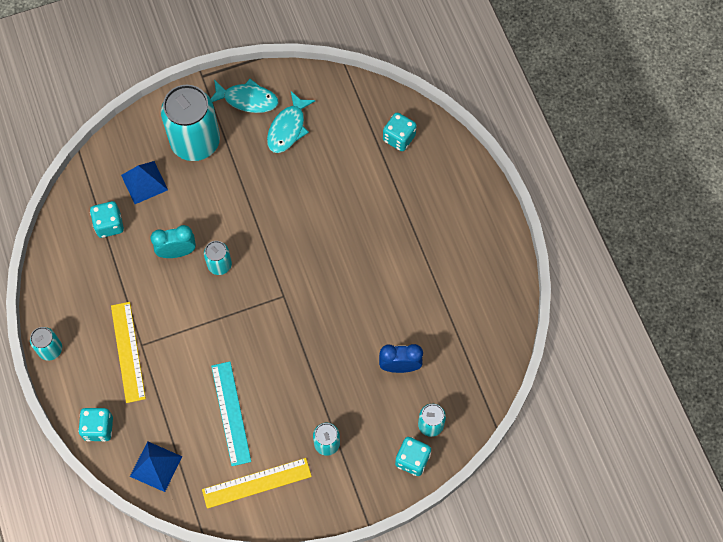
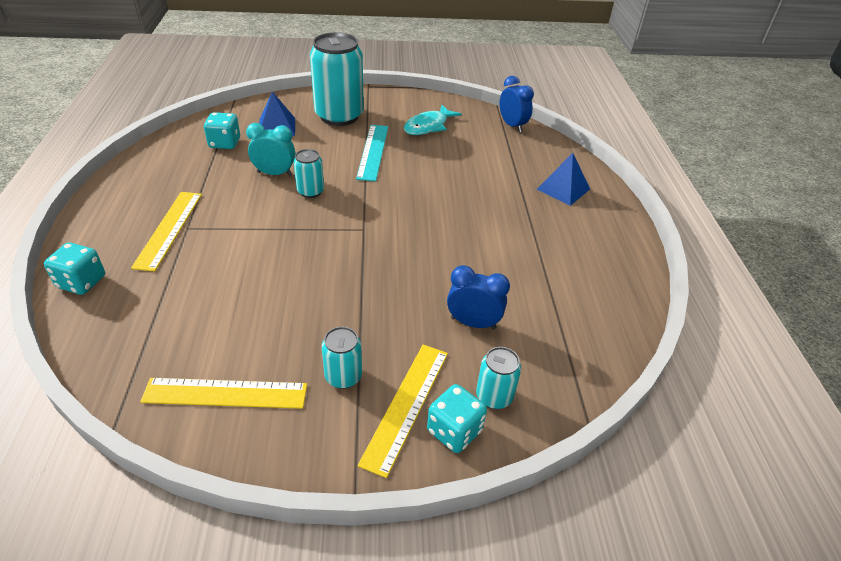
camera: 15 degrees right, 25 degrees down
turquoise can [30,327,62,360] -> none
blue pyramid [130,441,183,492] -> blue pyramid moved to [537,153,590,206]
turquoise fish [211,79,279,113] -> none
turquoise ruler [211,362,251,466] -> turquoise ruler moved to [356,125,388,181]
turquoise dice [383,113,417,151] -> none
none -> yellow ruler [358,345,448,478]
none -> blue clock [500,76,534,132]

